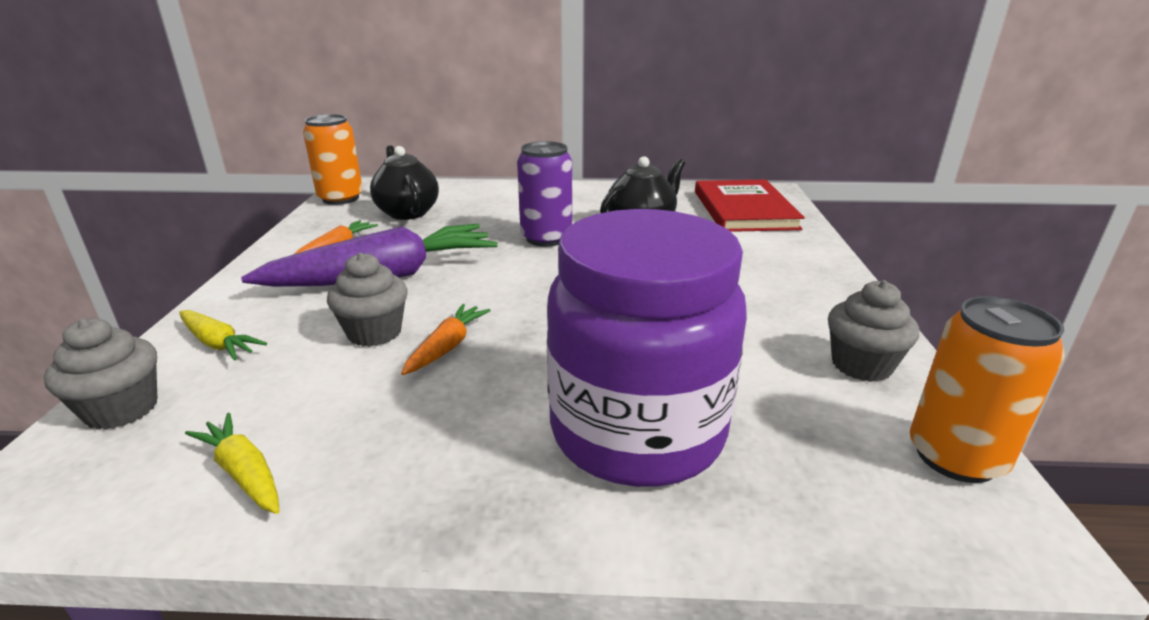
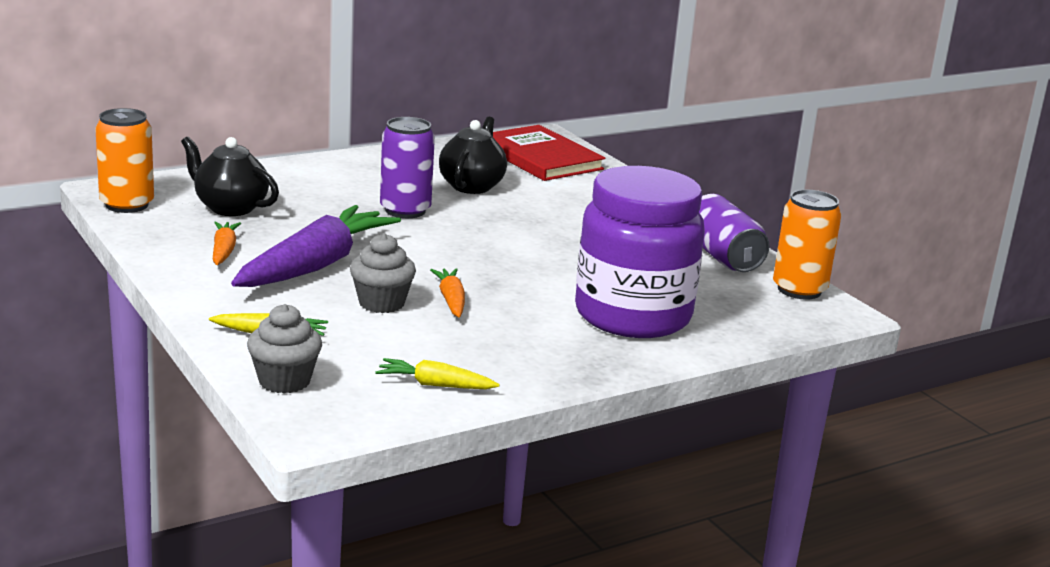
camera: 35 degrees left, 5 degrees down
grey cupcake [828,280,919,382] -> purple can [699,194,770,272]

